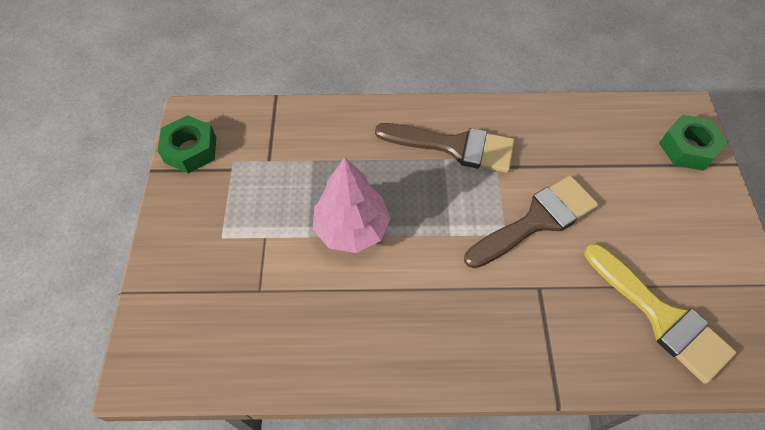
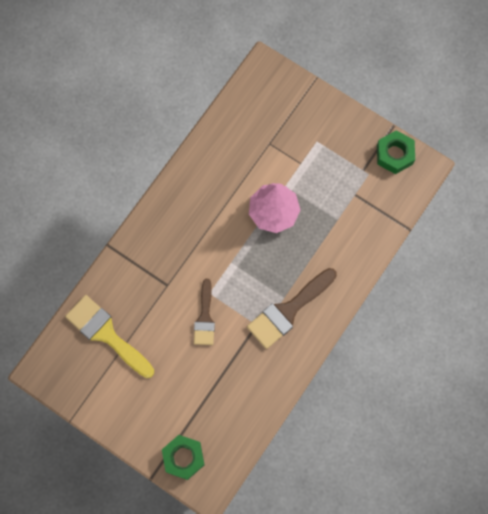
camera: 125 degrees right, 15 degrees up
brown brush [464,175,599,268] -> brown brush [194,279,215,345], size x0.64
yellow brush [584,244,736,384] -> yellow brush turned 45 degrees clockwise [65,295,154,378]

